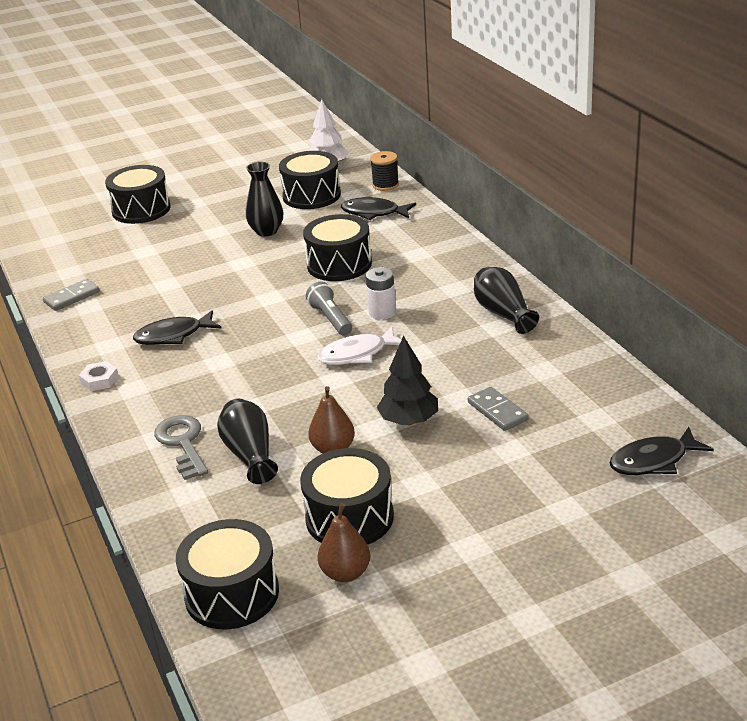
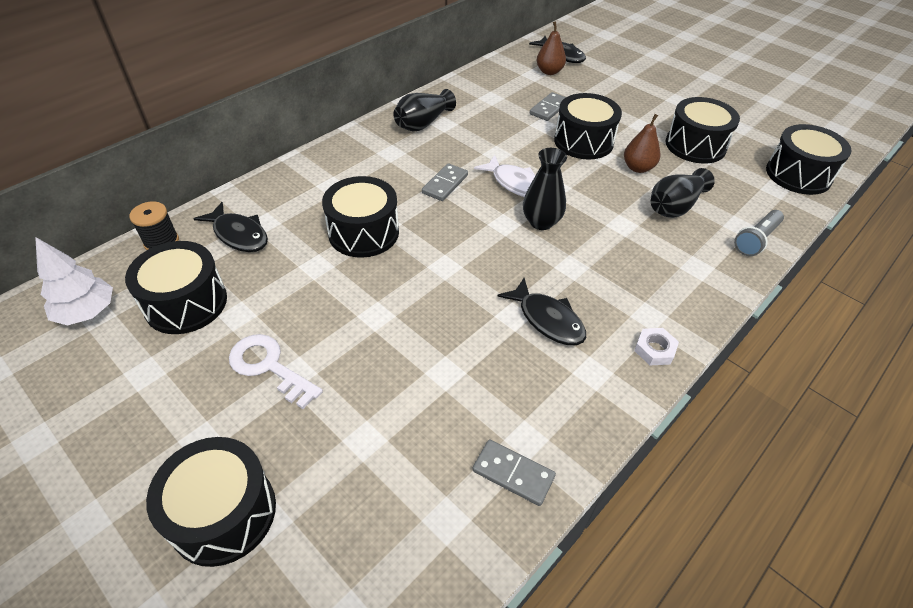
camera: 115 degrees left, 15 degrees up
grey key [154,415,208,480] -> none
black vase [246,162,283,237] -> black vase moved to [523,148,567,230]
grey flashlight [306,282,352,336] -> grey flashlight moved to [734,210,784,256]
brown pear [318,503,370,582] -> brown pear moved to [537,21,566,75]
black fish [341,197,416,220] -> black fish turned 45 degrees counterclockwise [194,202,268,252]
white battery [366,267,396,320] -> grey domino [422,163,468,201]
black tree [377,336,438,425] -> black drum [554,93,622,159]
none -> white key [229,334,323,409]

